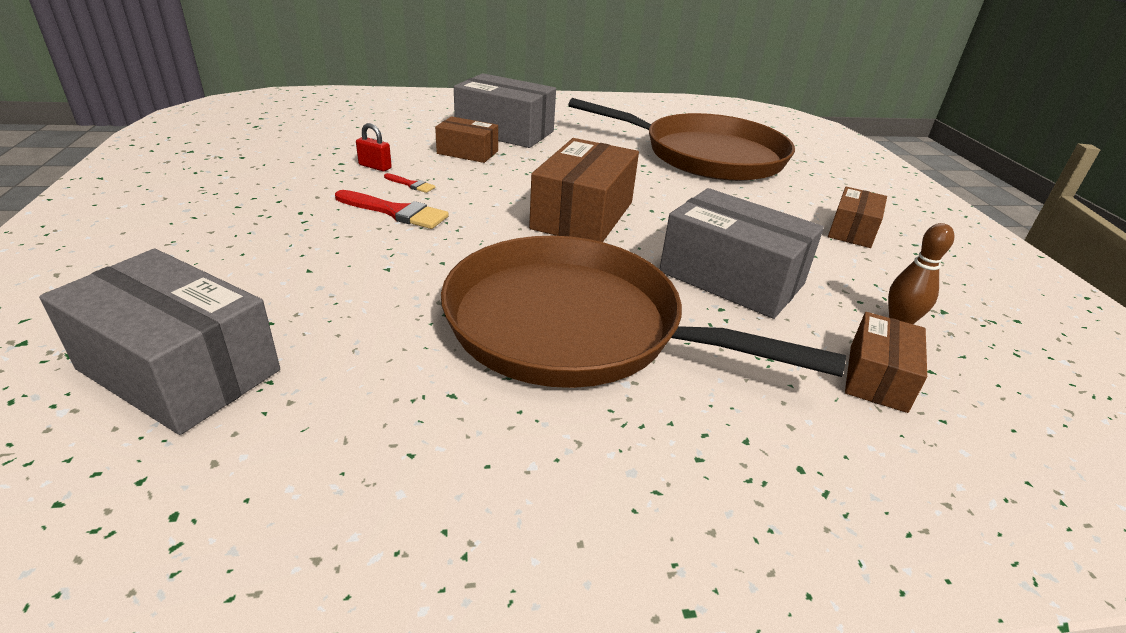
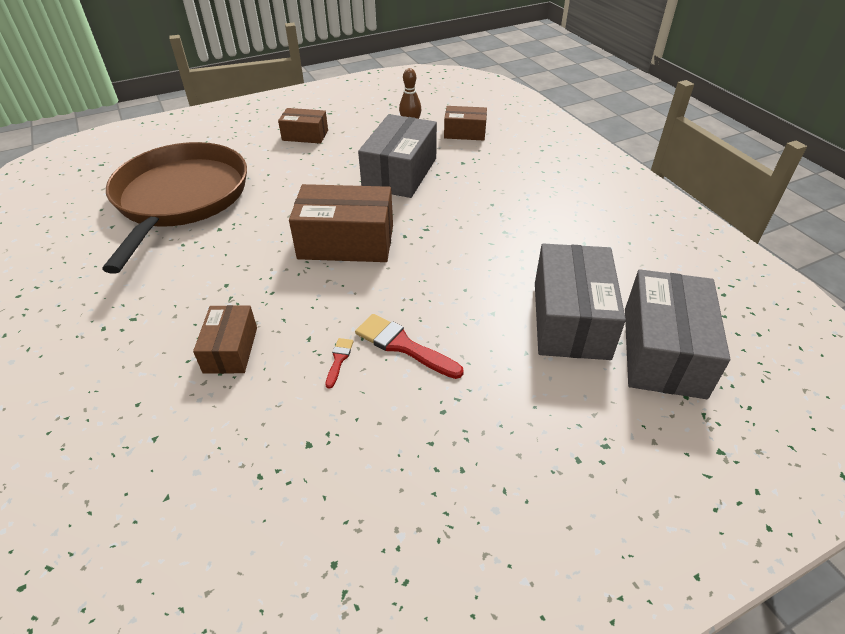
camera: 105 degrees left, 10 degrees up
red brush [335,190,449,229] -> red brush turned 60 degrees counterclockwise [355,314,464,379]
red padlock [356,123,392,171] -> none
brown pan [441,236,846,388] -> none
grey box [454,73,556,148] -> grey box moved to [535,244,626,360]

